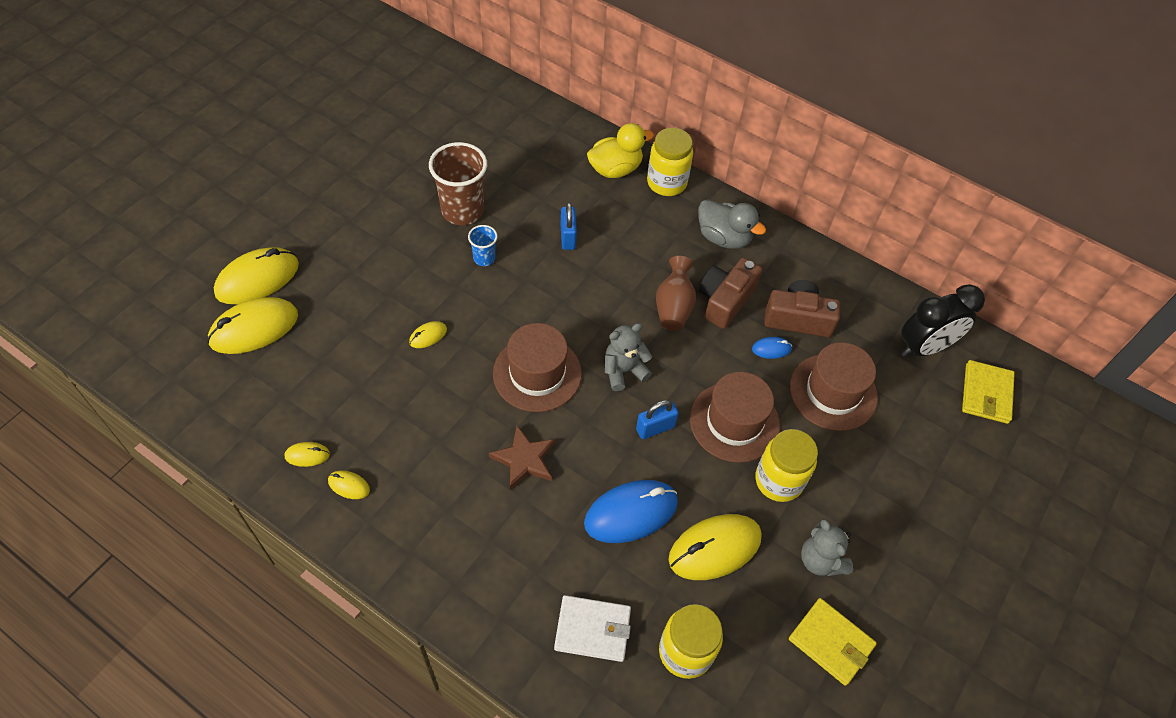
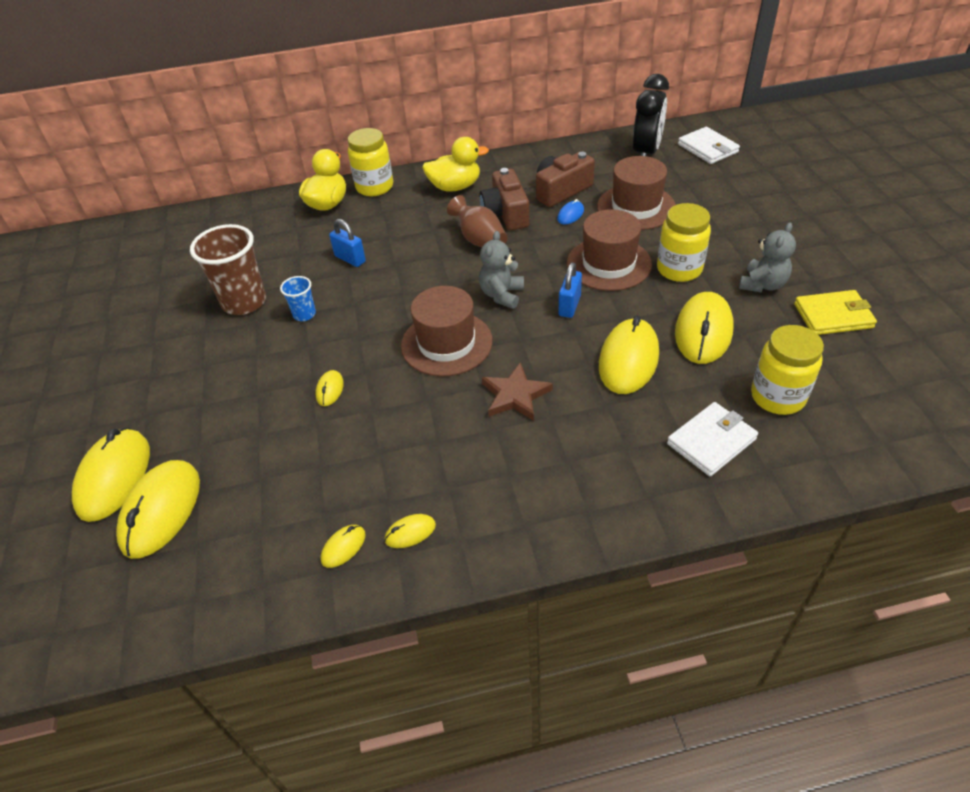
camera: 40 degrees left, 10 degrees down
blue mouse [584,480,678,543] -> yellow mouse [599,315,659,394]
grey duck [698,199,766,249] -> yellow duck [422,137,489,192]
grey teddy bear [801,519,853,576] -> grey teddy bear turned 75 degrees counterclockwise [739,222,796,292]
yellow wallet [962,360,1015,424] -> white wallet [678,127,740,164]

